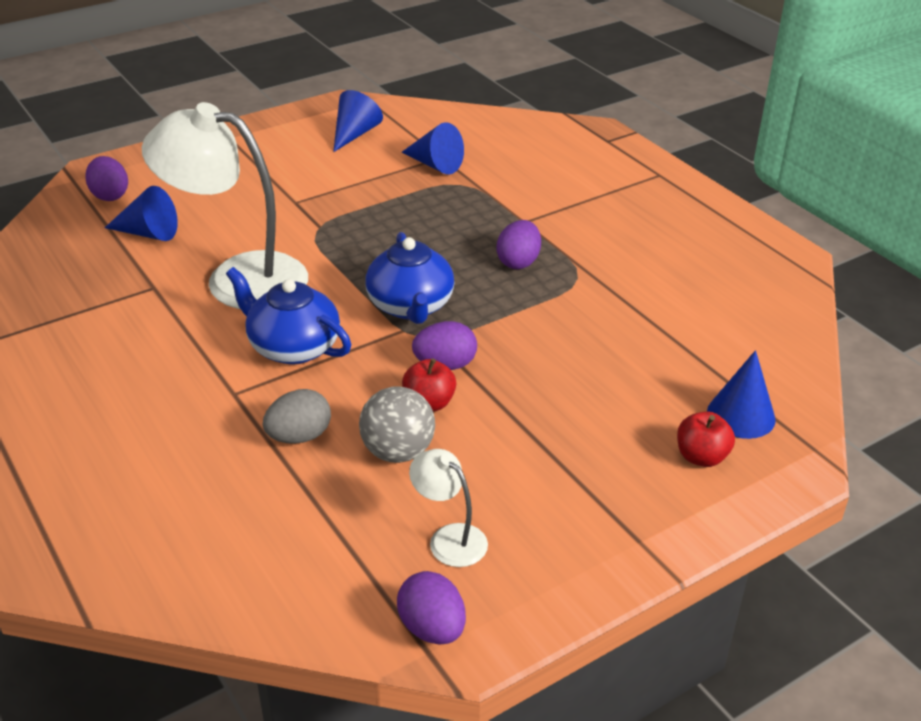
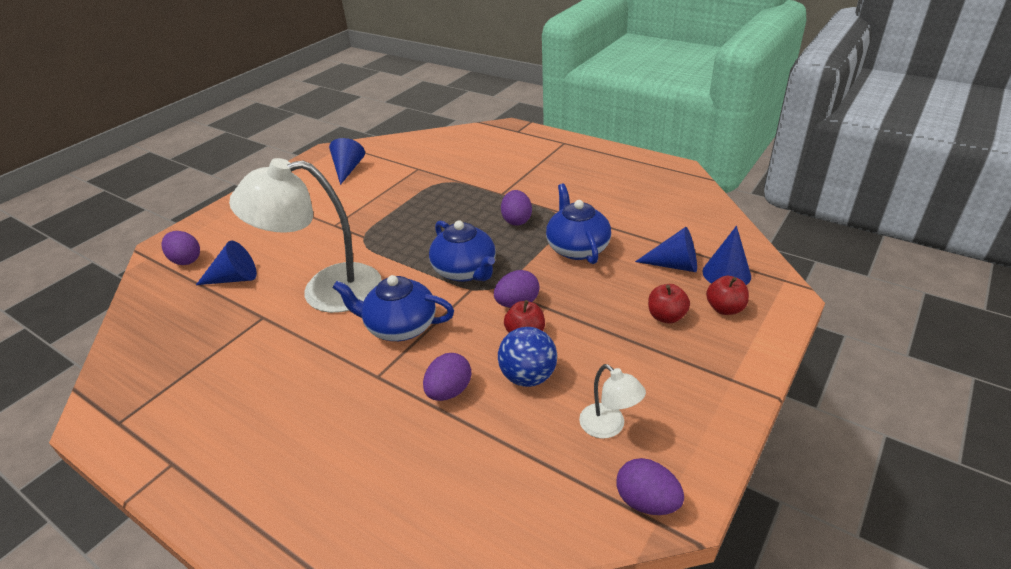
camera: 20 degrees left, 0 degrees up
grey egg [263,389,331,444] -> purple egg [423,353,471,401]
grey ball [359,386,435,463] -> blue ball [498,327,557,387]
blue cone [402,122,464,175] -> blue cone moved to [635,227,697,272]
white lamp [409,449,488,567] -> white lamp turned 150 degrees counterclockwise [579,364,646,439]
none -> blue teapot [546,184,611,264]
none -> red apple [648,284,690,324]

